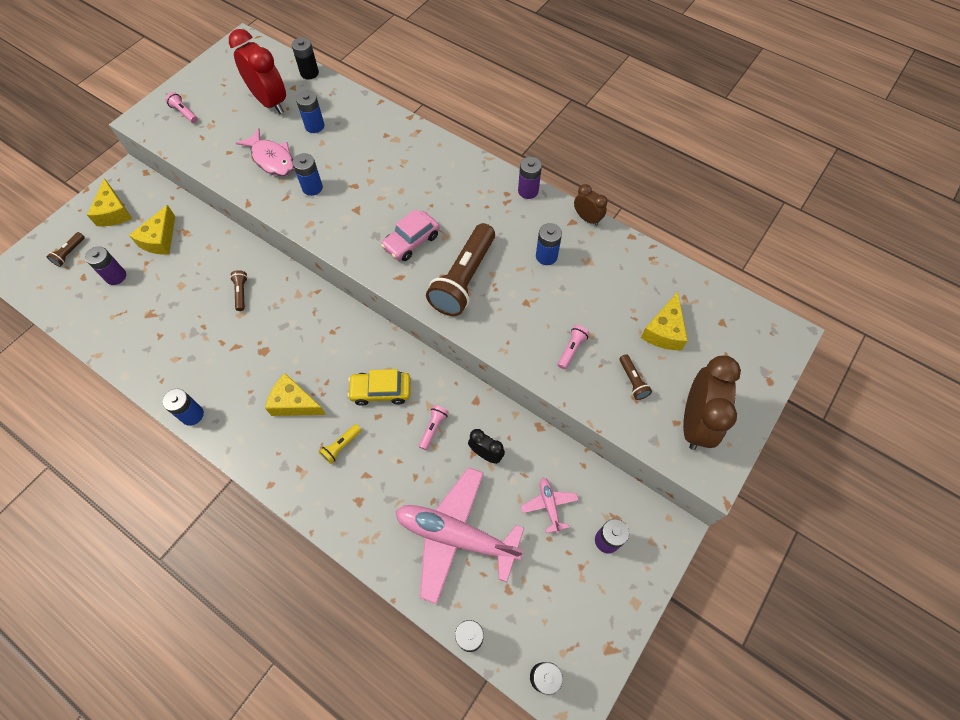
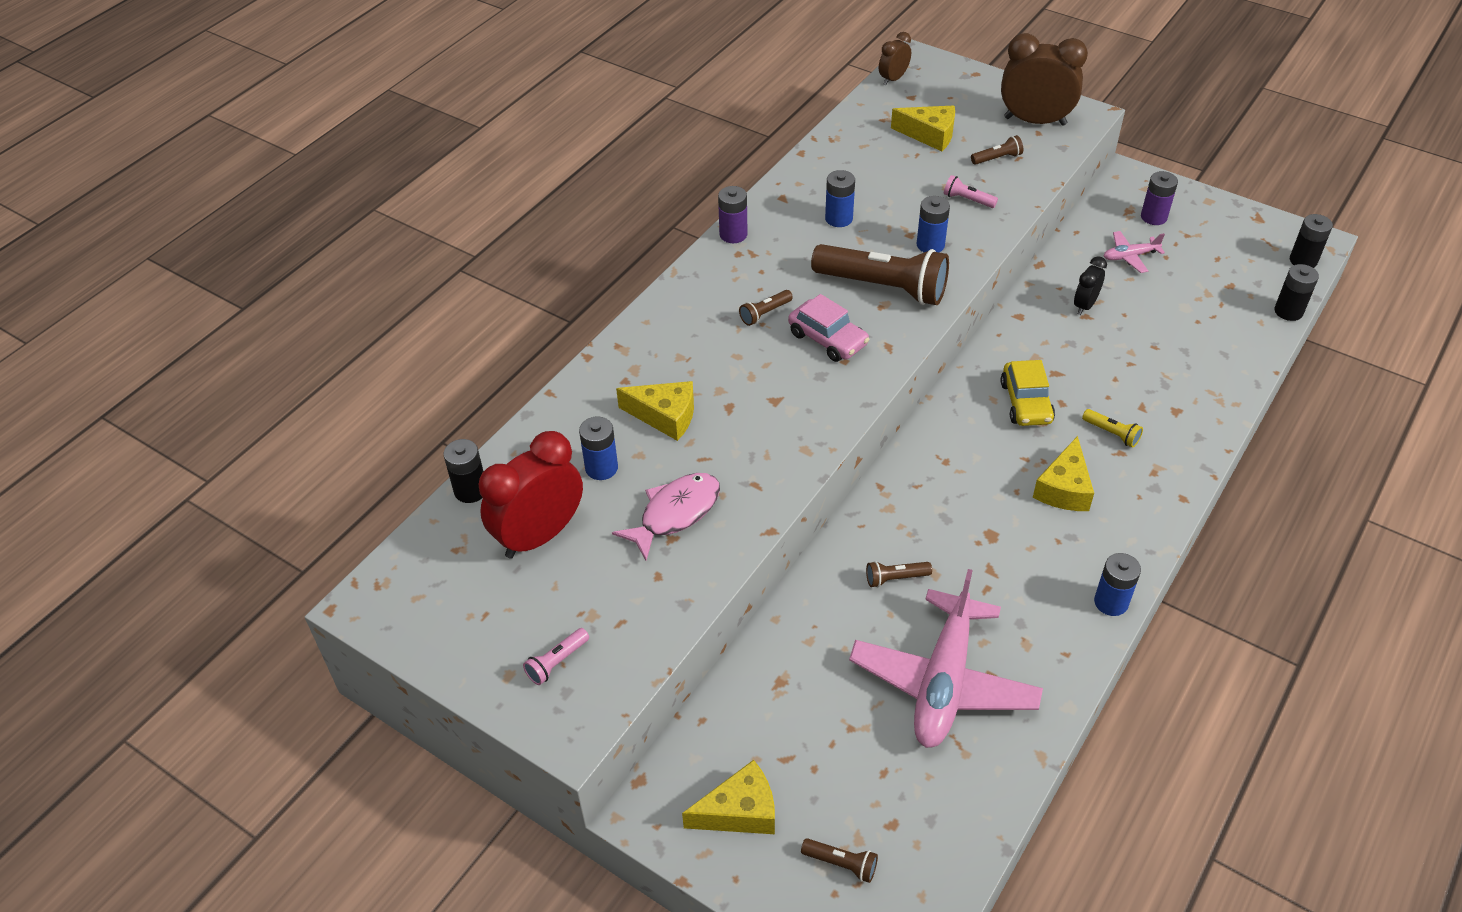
camera: 90 degrees left, 15 degrees down
purple battery [85,246,126,285] -> none
yellow cheese [129,205,175,255] -> yellow cheese moved to [616,381,694,441]
blue battery [292,153,323,196] -> blue battery moved to [917,196,950,252]
pink plane [395,467,524,604] -> pink plane moved to [849,569,1043,748]
pink flashlight [419,405,449,450] -> none
brown clock [574,184,607,226] -> brown clock moved to [879,32,911,85]
none -> brown flashlight [739,290,793,326]

